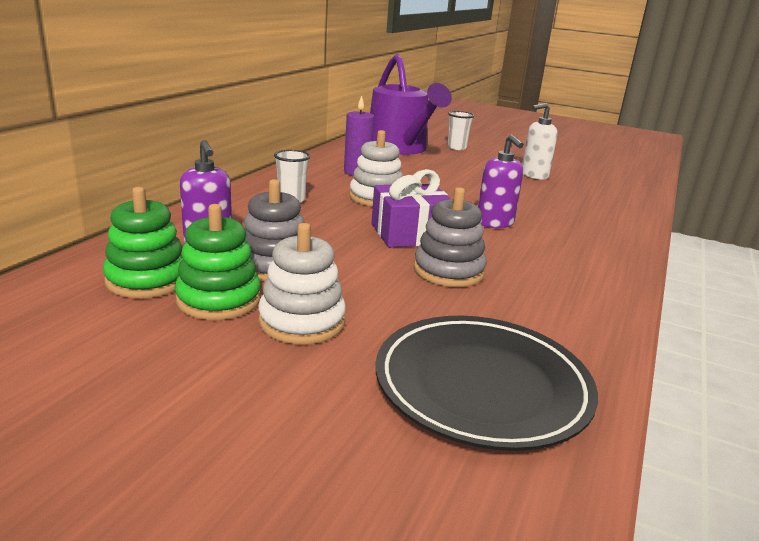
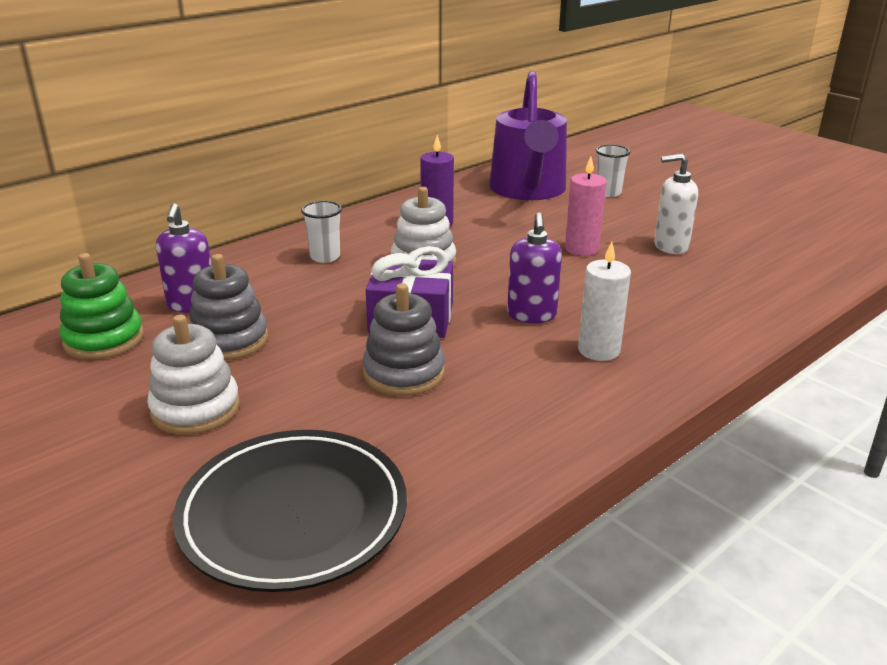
camera: 25 degrees right, 5 degrees up
green stacking toy [175,204,261,320] -> none
none -> pink candle [565,156,607,256]
none -> white candle [578,241,631,361]

